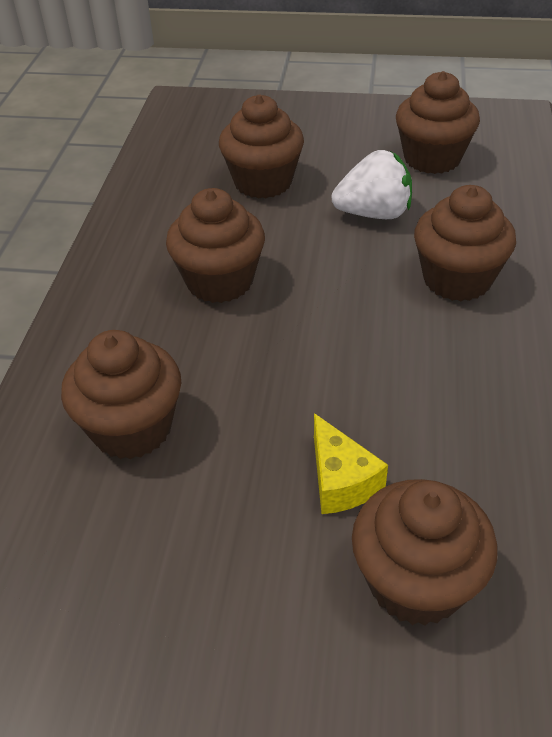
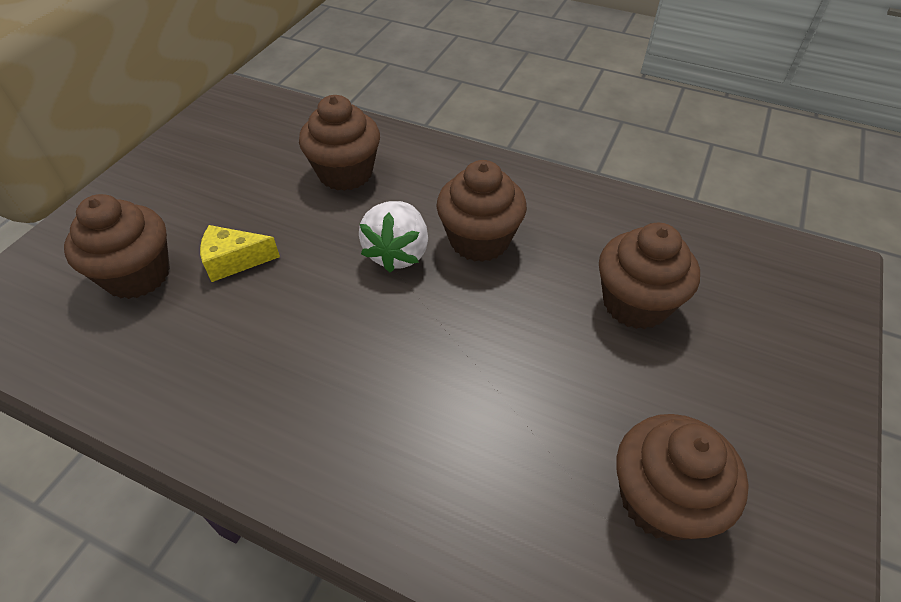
camera: 105 degrees right, 5 degrees up
white strawberry [331,150,412,219] -> white strawberry moved to [359,201,428,272]
brown cupcake [414,185,516,301] -> none

